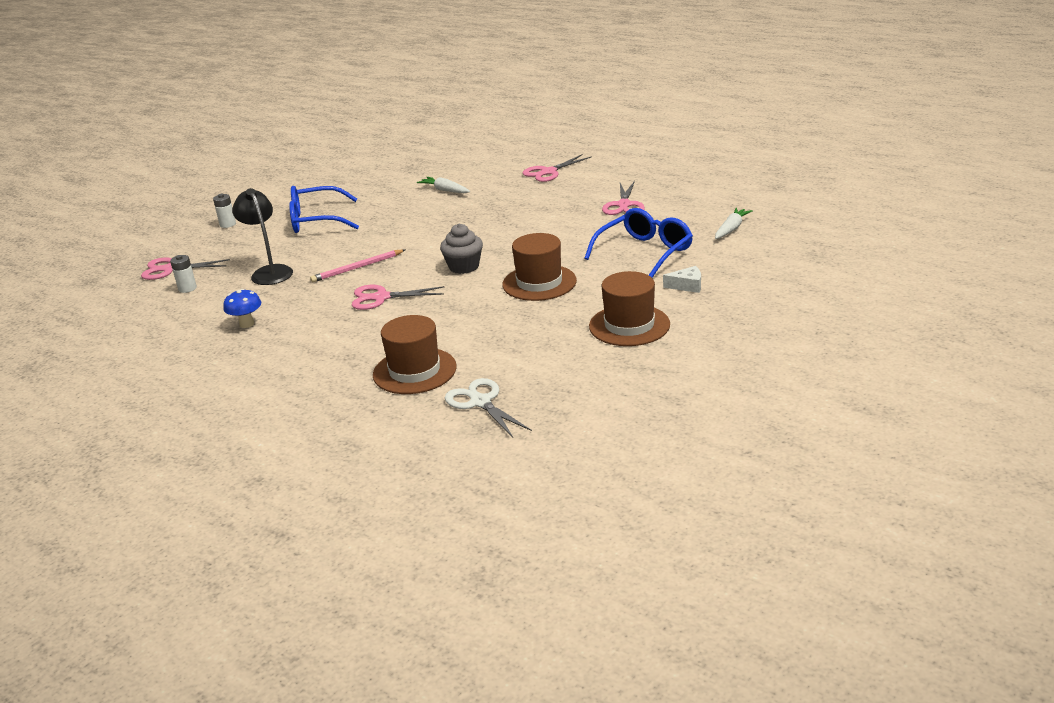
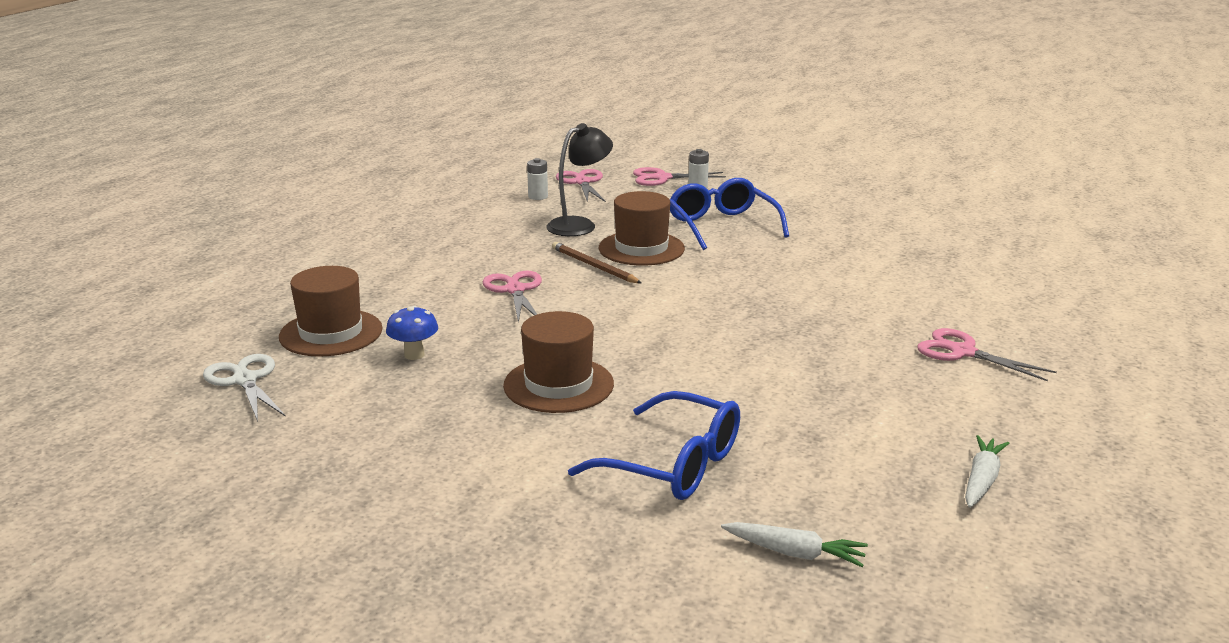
camera: 75 degrees right, 5 degrees down
blue mushroom [223,289,261,328] -> blue mushroom moved to [386,306,438,360]
pink pencil [310,249,405,282] -> brown pencil [552,242,642,283]
white carrot [417,177,470,193] -> white carrot moved to [965,435,1009,508]
grey cupcake [440,224,483,274] -> none
white scissors [445,378,532,438] -> white scissors turned 75 degrees counterclockwise [203,354,286,422]
brown hat [589,271,670,346] -> brown hat moved to [599,191,685,265]
pink scissors [602,181,645,215] -> pink scissors moved to [633,167,726,186]
white cheese [663,266,701,293] -> none

